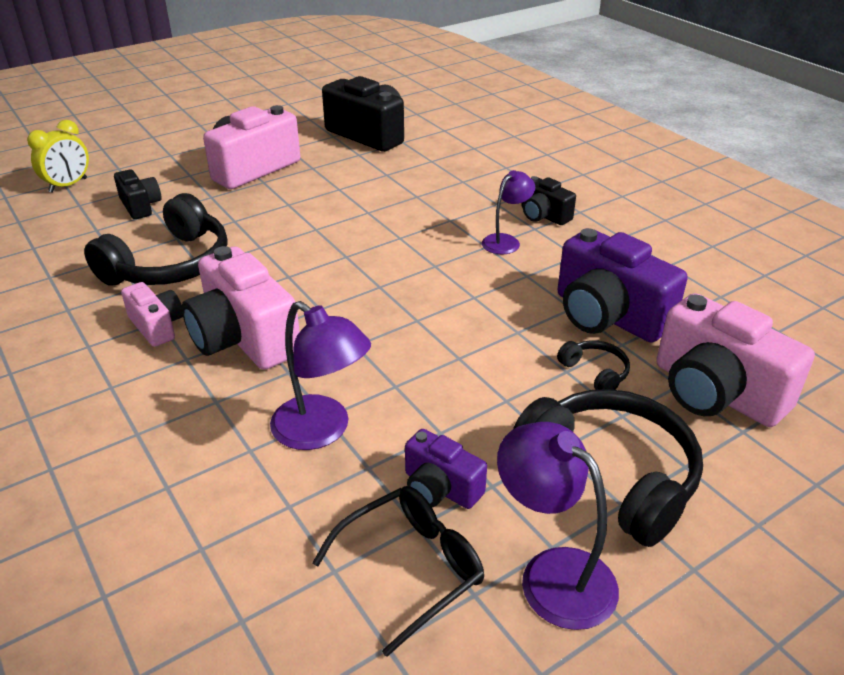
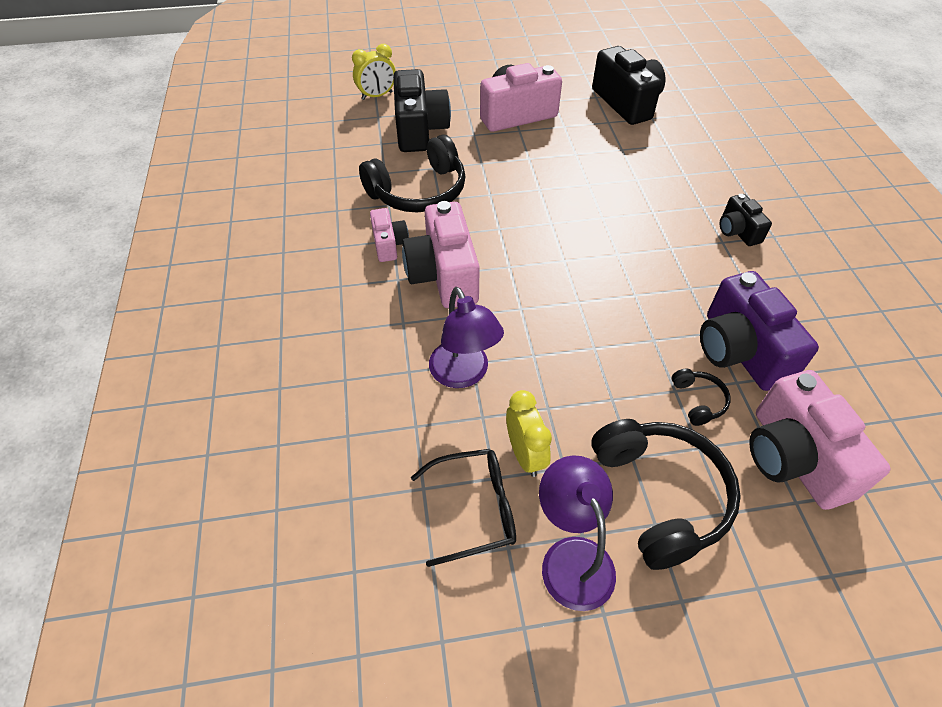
camera: 25 degrees right, 15 degrees up
black camera [114,169,162,219] -> black camera [393,69,451,152], size x1.86
purple camera [405,429,487,509] -> yellow clock [506,390,552,477]
purple lamp [482,170,535,254] -> none

